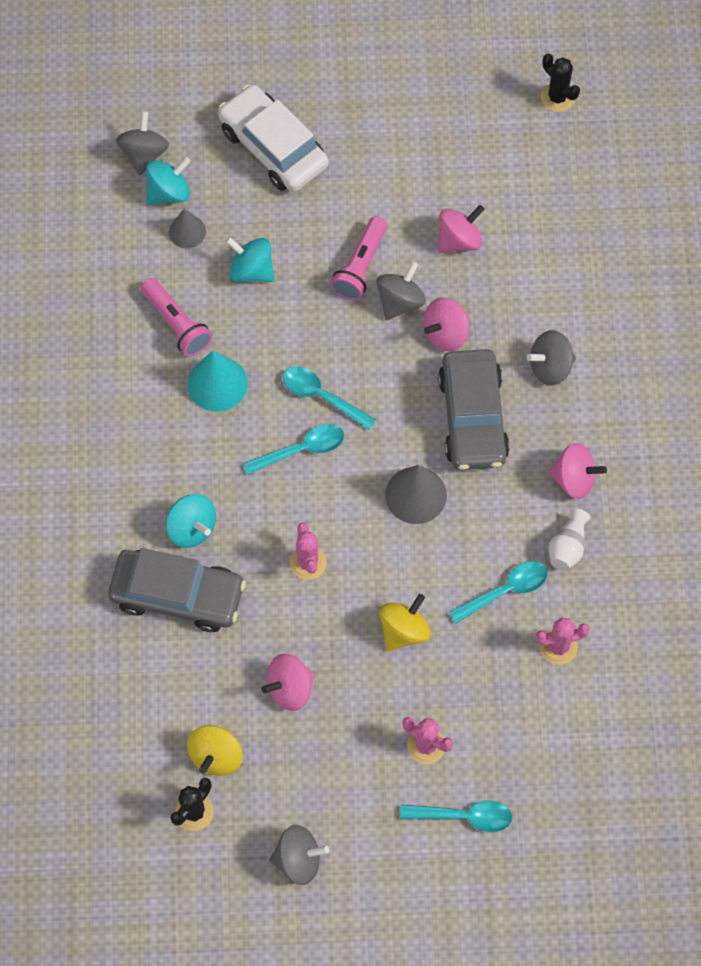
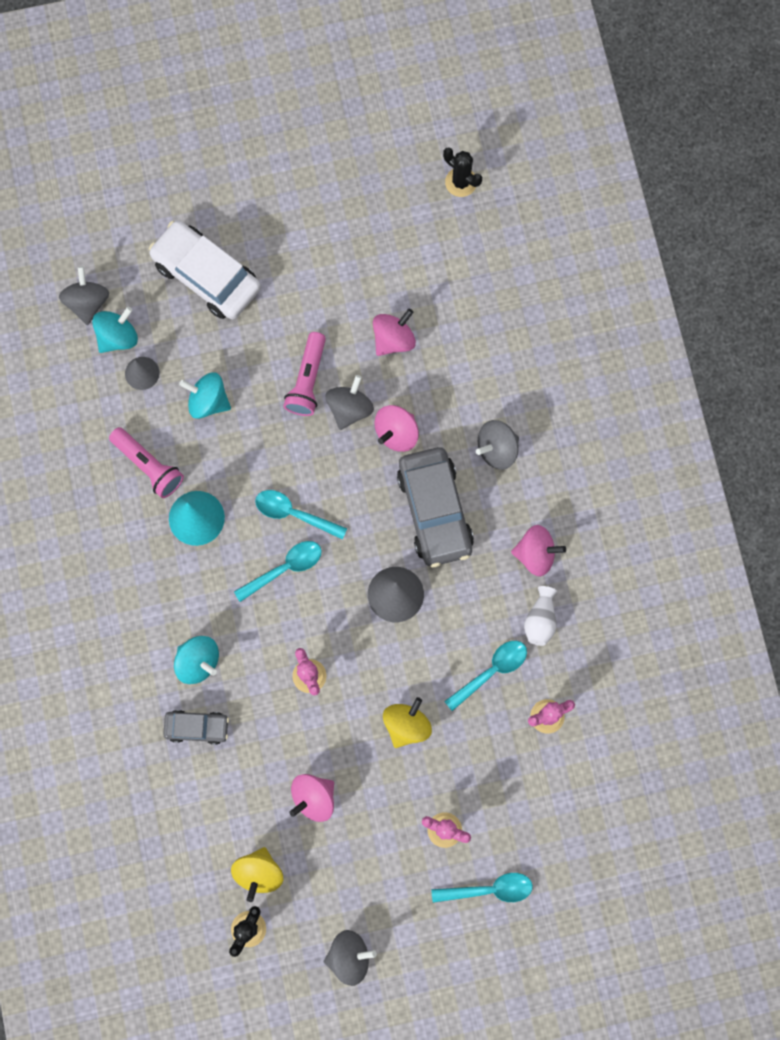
camera: 10 degrees left, 10 degrees up
grey car [108,548,246,632] -> grey car [163,710,229,745], size x0.53

